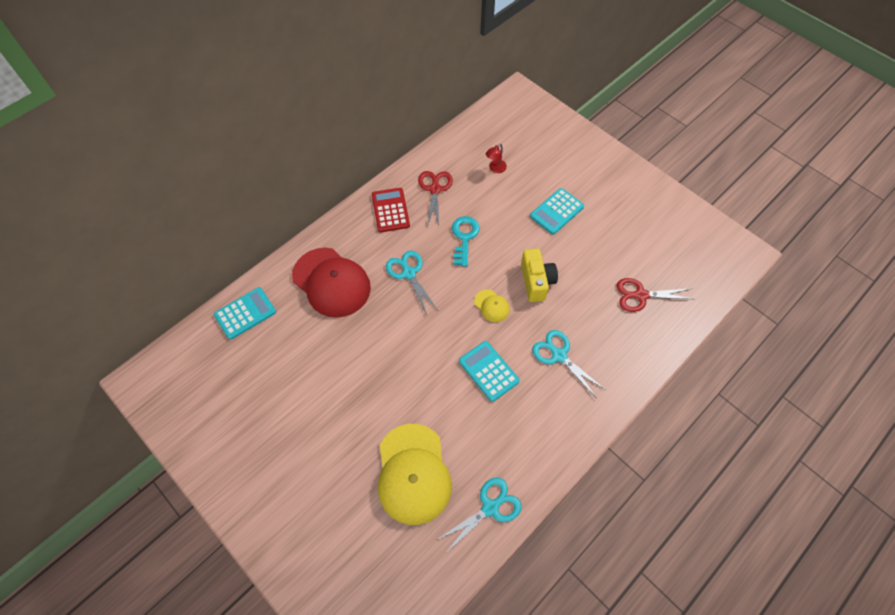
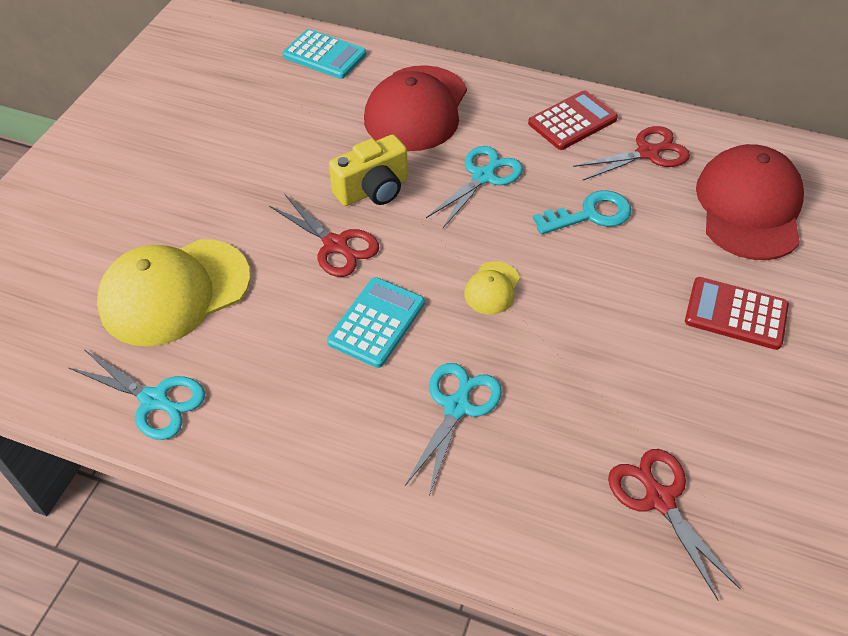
camera: 65 degrees right, 10 degrees down
red lamp [486,143,507,173] -> red cap [696,144,804,260]
yellow camera [521,248,558,302] -> yellow camera moved to [329,134,408,206]
turquoise calculator [530,188,584,234] -> red calculator [685,277,789,350]
none -> red scissors [269,195,379,277]

